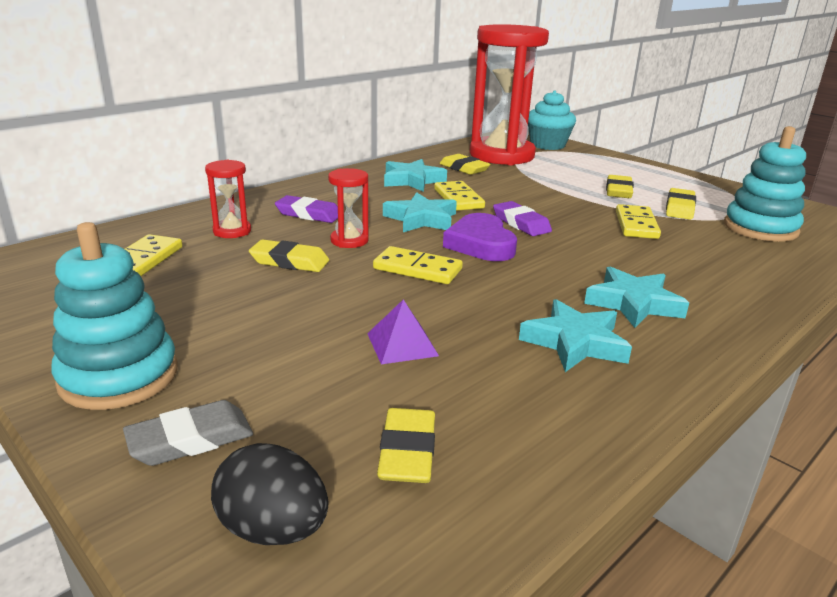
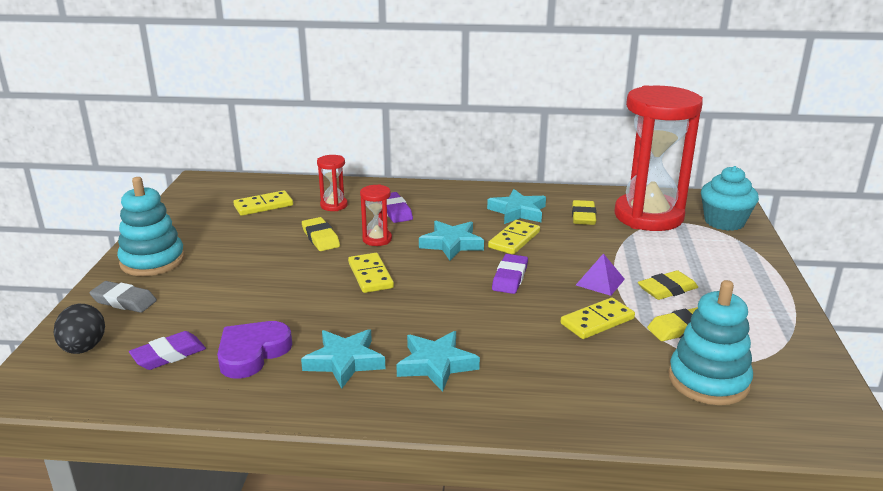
camera: 50 degrees right, 0 degrees up
purple pyramid [367,299,439,364] -> purple pyramid moved to [576,253,625,296]
yellow eraser [377,408,435,483] -> purple eraser [129,331,206,370]
purple heart [443,213,517,261] -> purple heart moved to [217,321,292,379]

